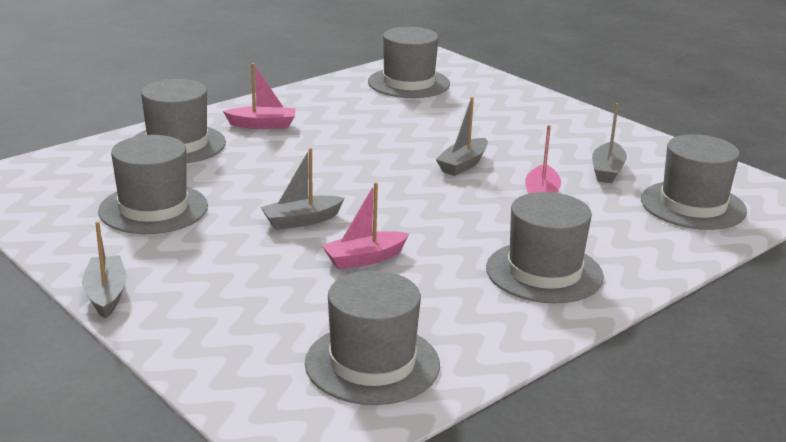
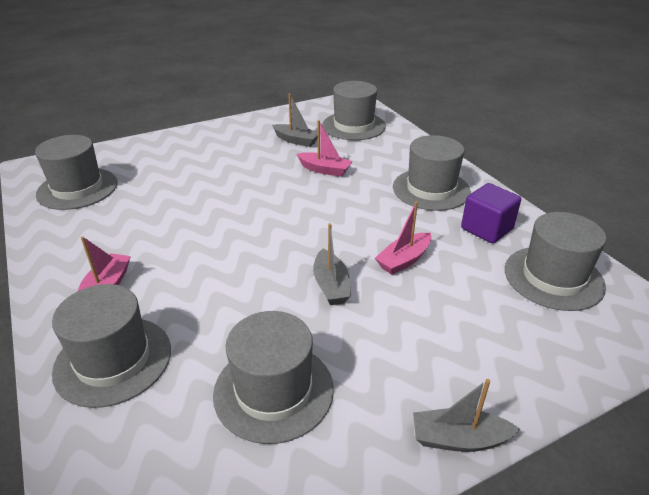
camera: 75 degrees left, 10 degrees up
pink boat [322,182,409,269] -> pink boat turned 60 degrees clockwise [375,201,432,275]
grey boat [436,97,488,176] -> none
none -> purple cube [461,183,521,243]

